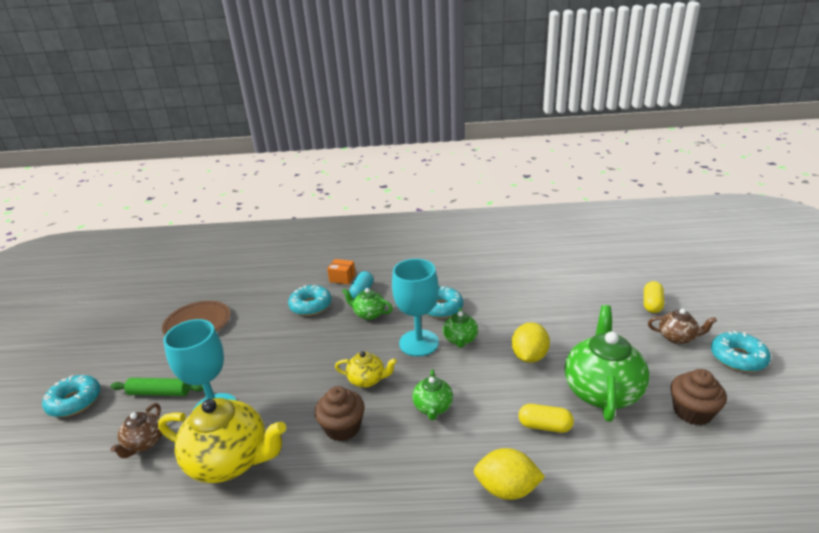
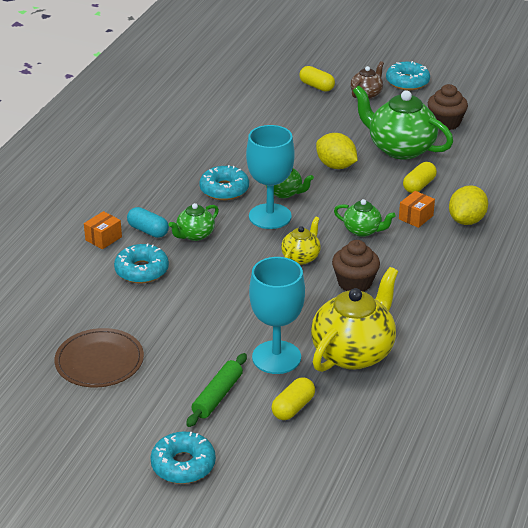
camera: 70 degrees left, 5 degrees up
brown teapot [110,403,162,458] -> yellow capsule [271,377,315,420]
none -> orange box [399,191,435,228]

